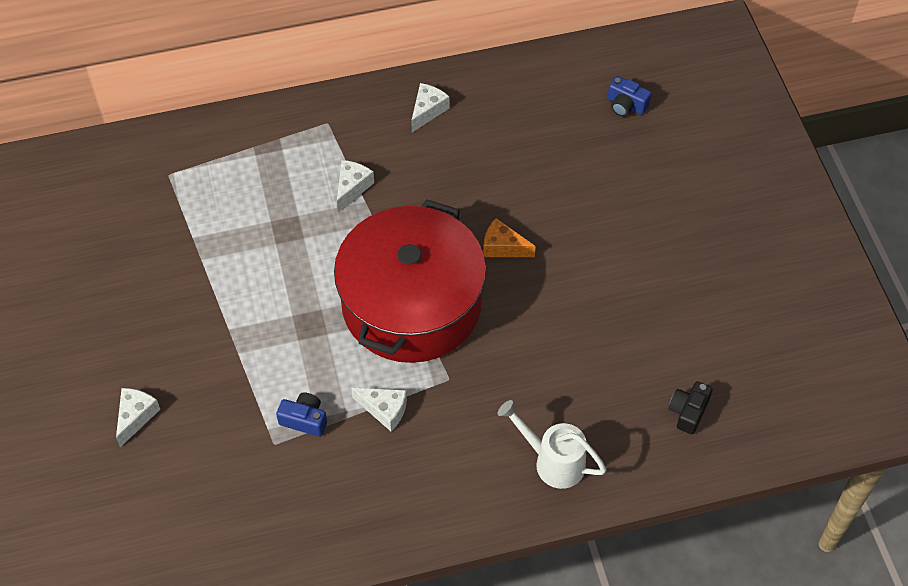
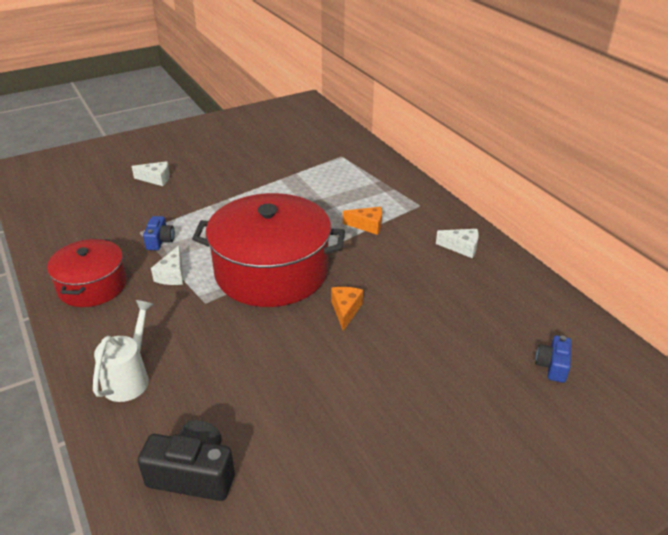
camera: 75 degrees right, 20 degrees down
white cheese [337,160,374,212] -> orange cheese [343,207,382,235]
black camera [669,381,712,434] -> black camera [138,420,235,501], size x1.68
none -> red pot [47,239,127,307]

